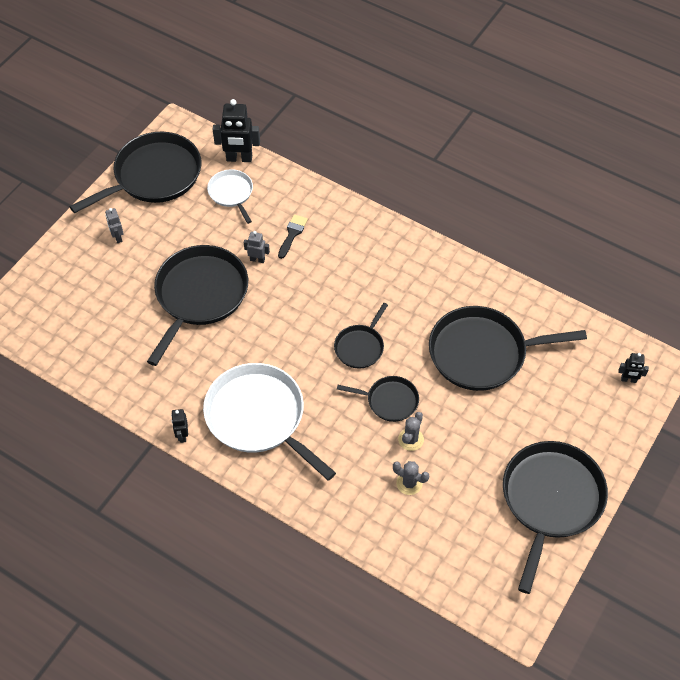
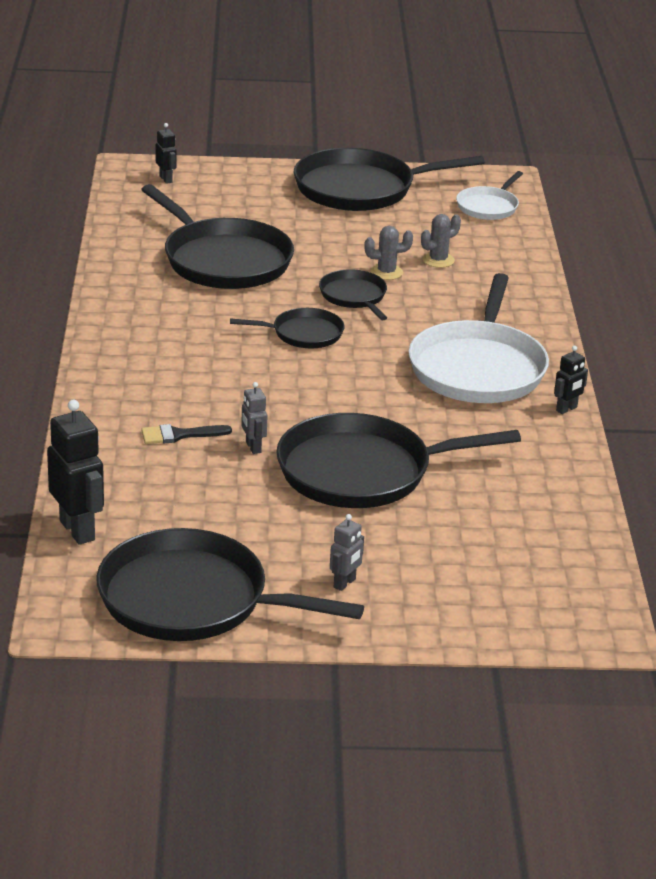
camera: 125 degrees left, 25 degrees down
white pan [207,169,253,224] -> white pan moved to [456,171,523,220]
grey cactus [393,461,429,495] -> grey cactus turned 60 degrees clockwise [421,214,461,268]

